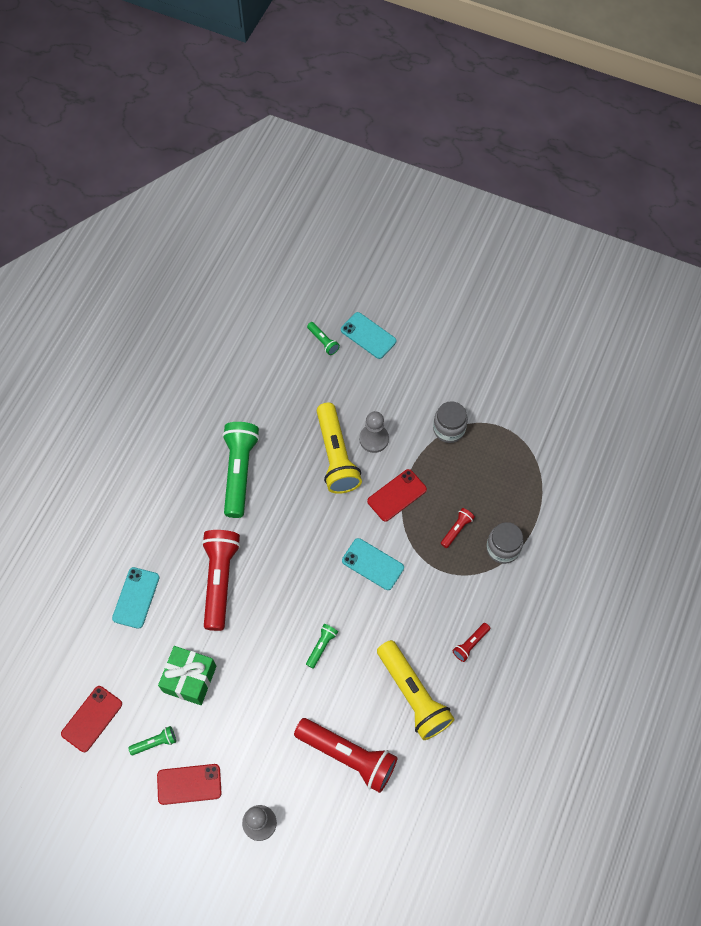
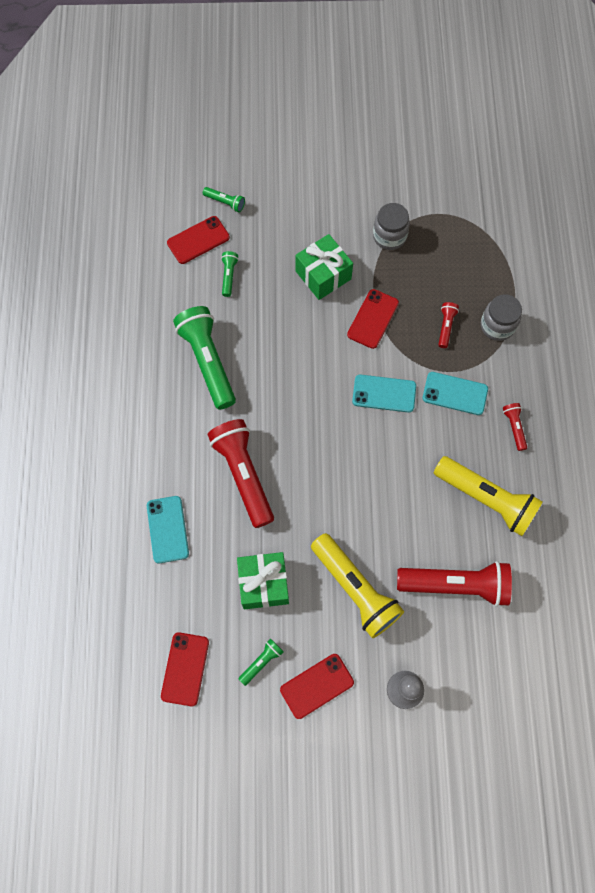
camera: 25 degrees left, 5 degrees up
green flashlight [306,624,338,668] -> green flashlight moved to [221,251,239,297]
yellow flashlight [317,403,362,494] -> yellow flashlight moved to [311,533,404,638]
turquoise phone [341,312,396,359] -> turquoise phone moved to [422,372,488,415]
grey pawn [359,411,389,453] -> green gift [295,234,353,300]
red flashlight [452,623,490,662] -> red flashlight turned 150 degrees clockwise [503,403,527,451]
none -> red phone [167,216,230,264]

